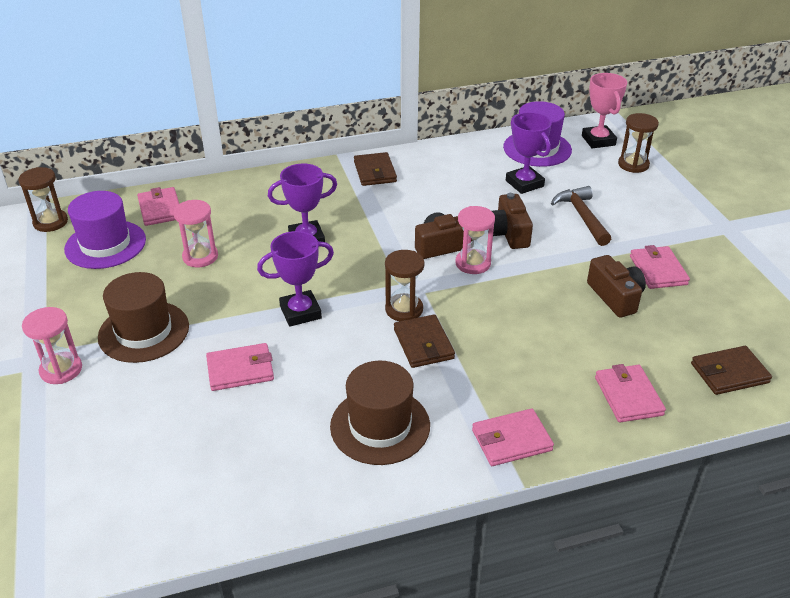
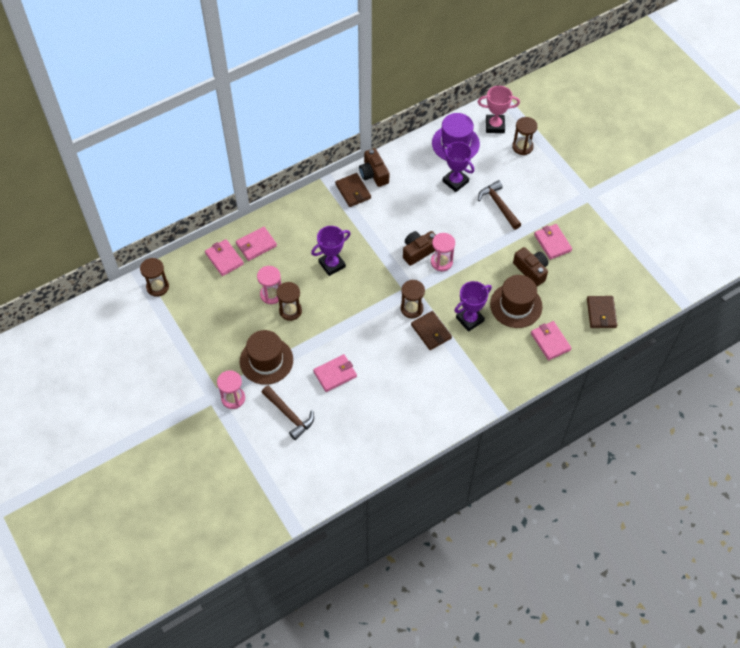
camera: 15 degrees left, 20 degrees up
purple hat [64,191,146,269] -> none
purple trophy [257,231,334,327] -> purple trophy moved to [454,281,492,332]
brown hat [330,361,430,465] -> brown hat moved to [490,275,543,328]
pink wallet [472,408,554,466] -> pink wallet moved to [236,227,277,261]
brown camera [492,193,533,249] -> brown camera moved to [359,148,389,187]
pink trophy [582,73,627,148] -> pink trophy turned 60 degrees counterclockwise [478,86,520,133]
brown wallet [691,346,772,395] -> brown wallet turned 60 degrees counterclockwise [587,296,617,328]
none -> brown hammer [261,386,314,440]
none -> brown hourglass [276,282,302,321]

